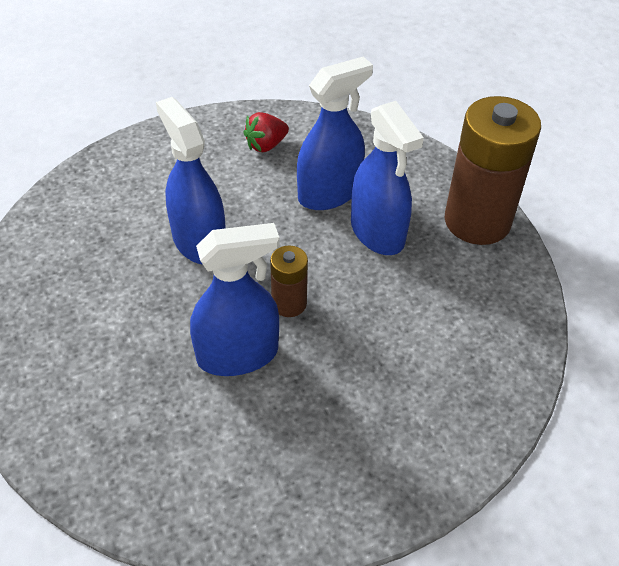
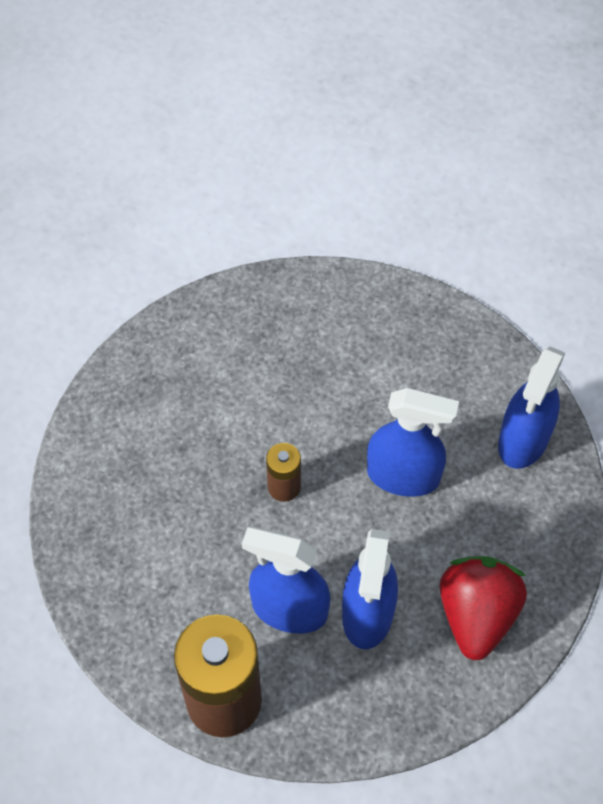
camera: 135 degrees right, 10 degrees up
blue spray bottle [190,223,280,376] -> blue spray bottle moved to [498,346,565,469]
red strawberry [243,112,289,152] -> red strawberry [440,556,527,660], size x1.84

